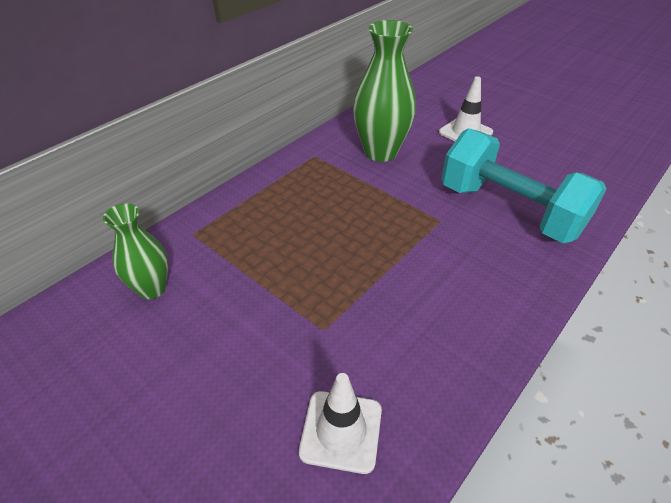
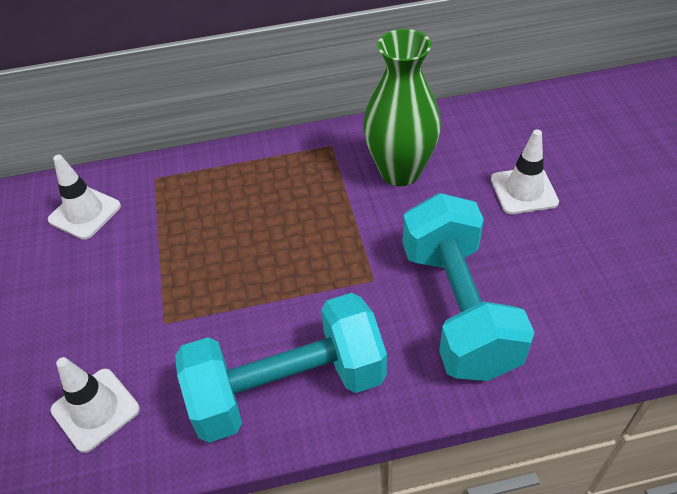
camera: 40 degrees right, 5 degrees up
green vase [103,203,168,299] -> white traffic cone [48,155,121,240]
none -> turquoise dumbbell [175,293,387,443]

